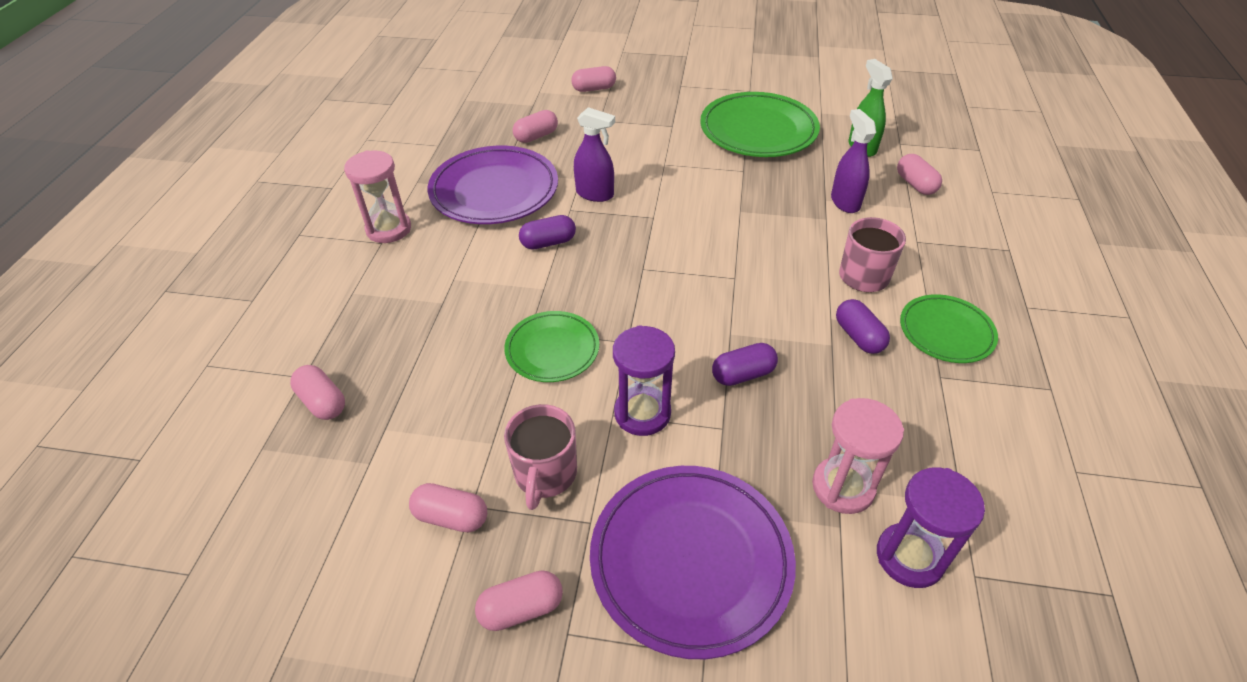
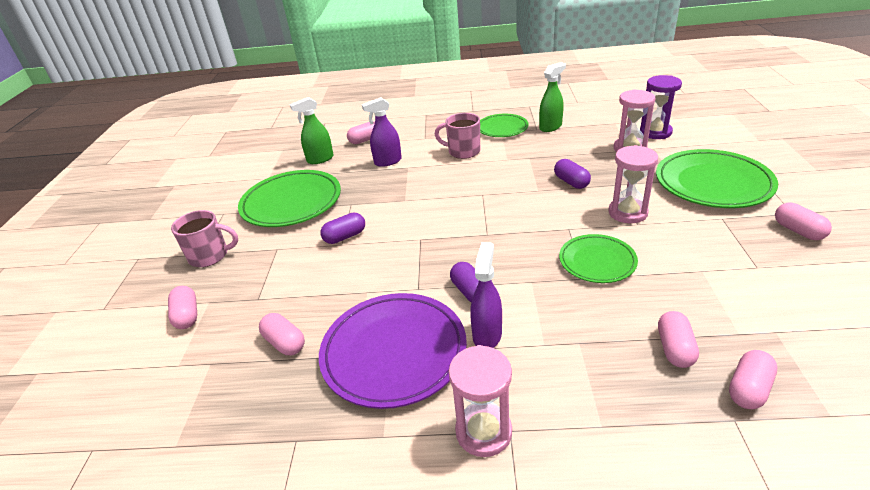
camera: 95 degrees left, 10 degrees down
pink capsule [409,483,487,532] -> pink capsule moved to [658,311,699,368]
pink mug [504,404,577,510] -> pink mug moved to [171,210,238,267]
purple spray bottle [574,107,615,202] -> purple spray bottle moved to [470,242,502,348]
purple plate [590,466,796,659] -> green plate [656,149,778,208]
purple hourglass [613,325,675,436] -> pink hourglass [608,145,658,223]
purple capsule [836,299,890,354] -> purple capsule moved to [320,213,365,244]
none -> green spray bottle [539,62,566,132]

